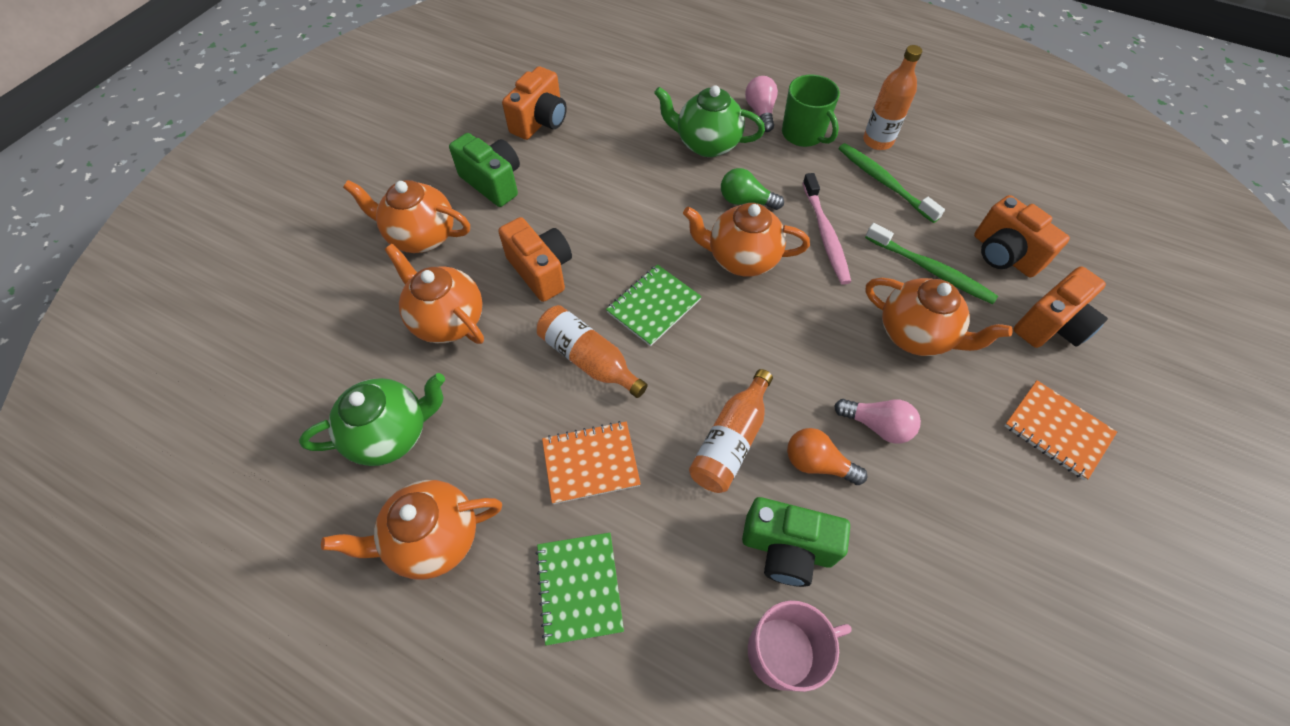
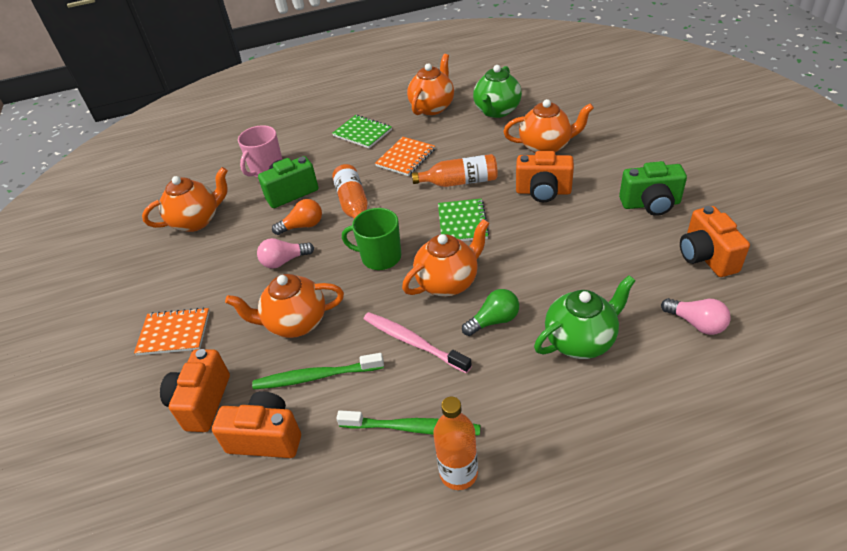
camera: 140 degrees right, 15 degrees down
orange teapot [343,180,470,253] -> orange teapot moved to [142,167,228,232]
pink light bulb [745,76,778,132] -> pink light bulb moved to [661,298,731,335]
green mug [782,75,840,147] -> green mug moved to [342,208,401,270]

